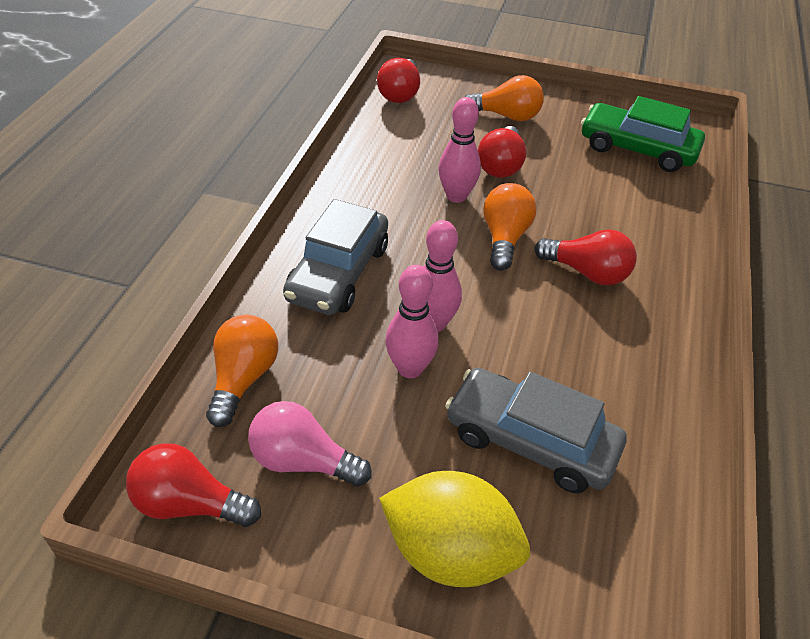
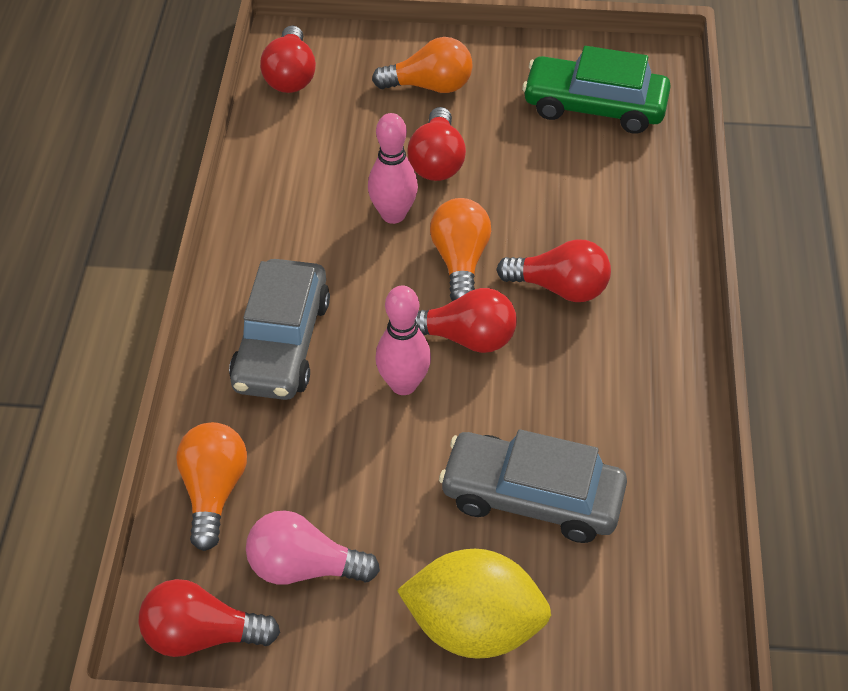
camera: 10 degrees left, 5 degrees up
pink bowling pin [385,265,439,378] -> none
none -> red light bulb [416,288,517,353]

